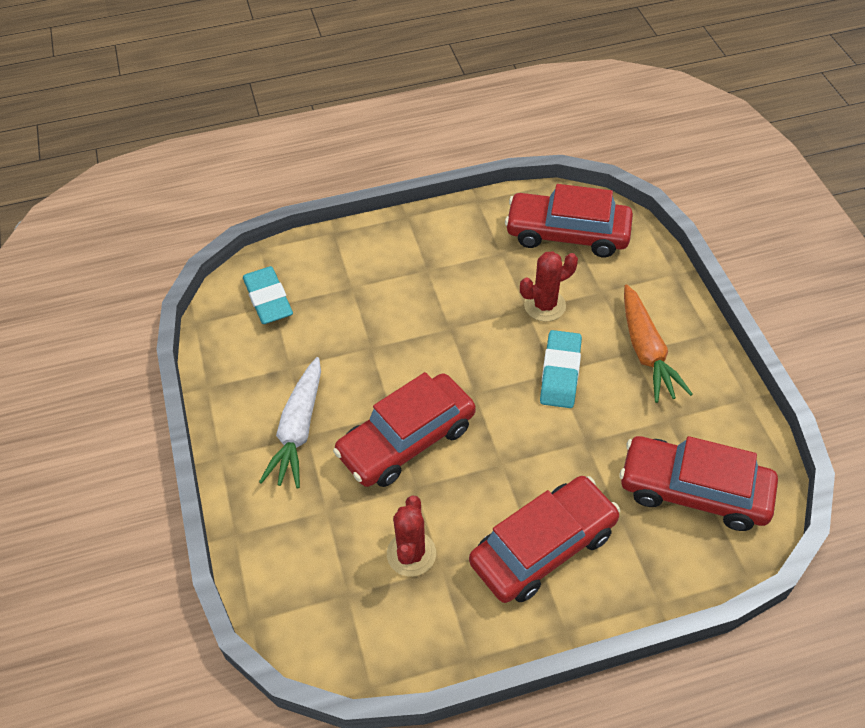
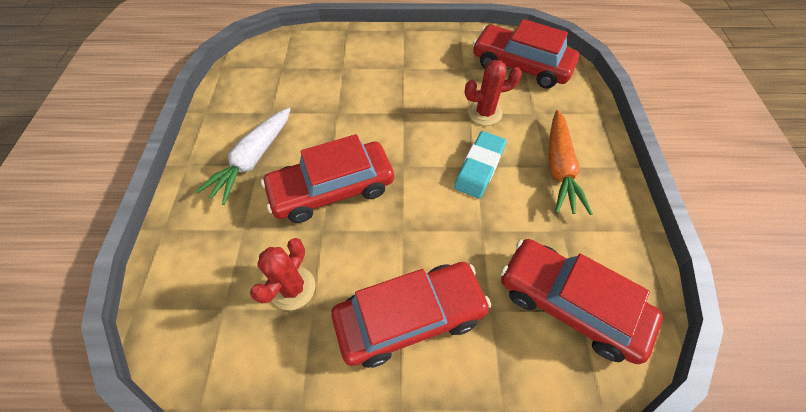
camera: 15 degrees right, 5 degrees up
turquoise eraser [243,266,293,324] -> none

